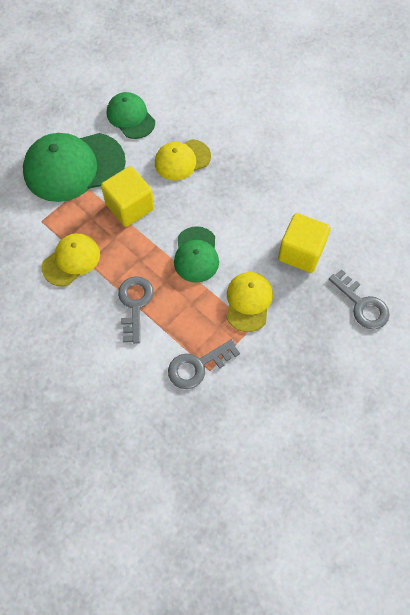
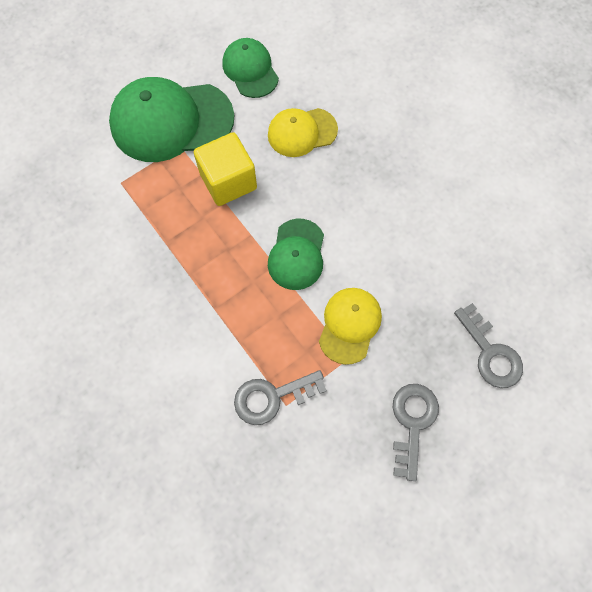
camera: 10 degrees right, 5 degrees up
yellow cap [42,233,100,286] -> none
grey key [118,276,154,344] -> grey key moved to [393,384,439,481]
yellow cube [278,213,331,273] -> none

